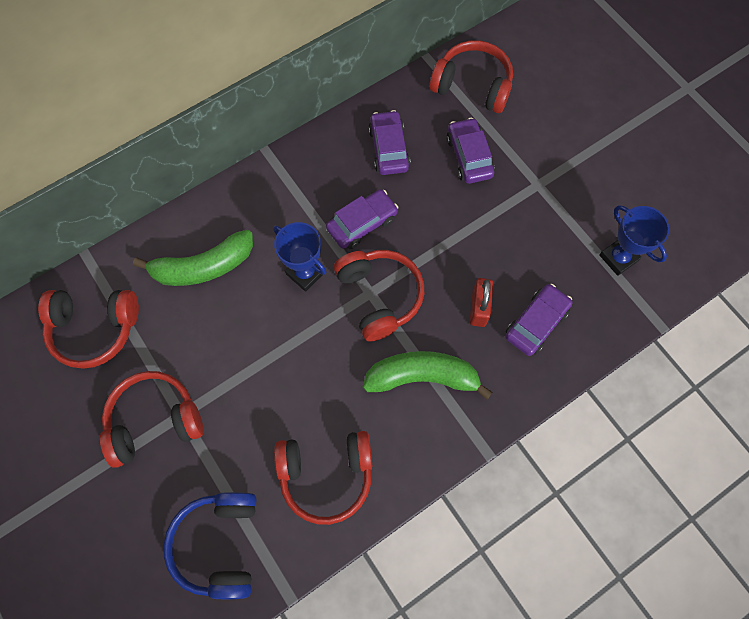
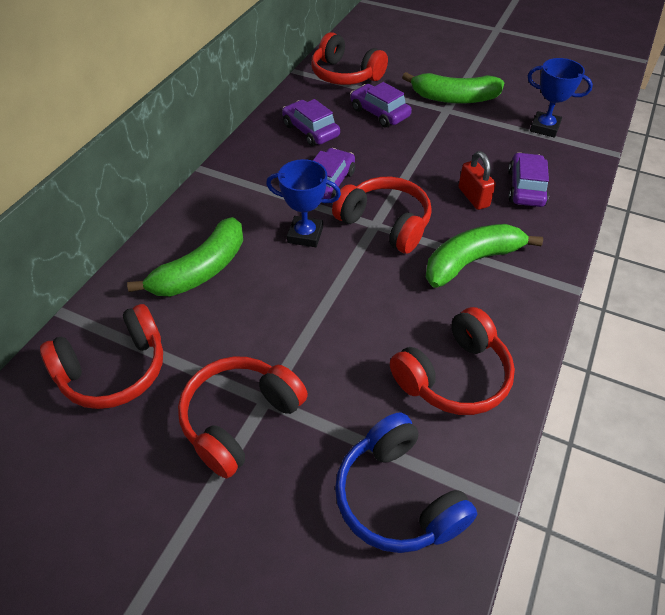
camera: 30 degrees left, 20 degrees down
red headphones [429,40,513,113] -> red headphones turned 135 degrees counterclockwise [311,32,388,85]
none -> green banana [402,72,504,104]

